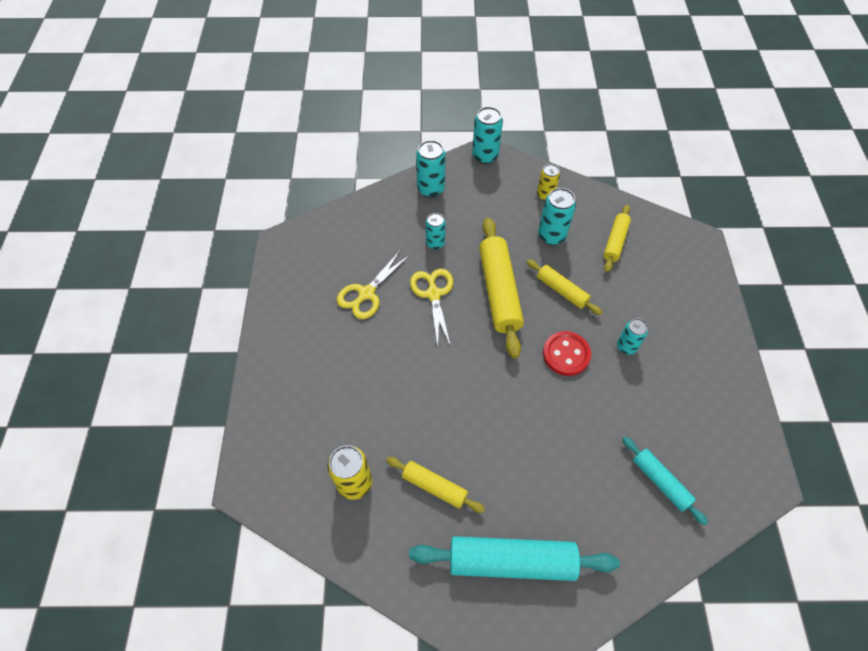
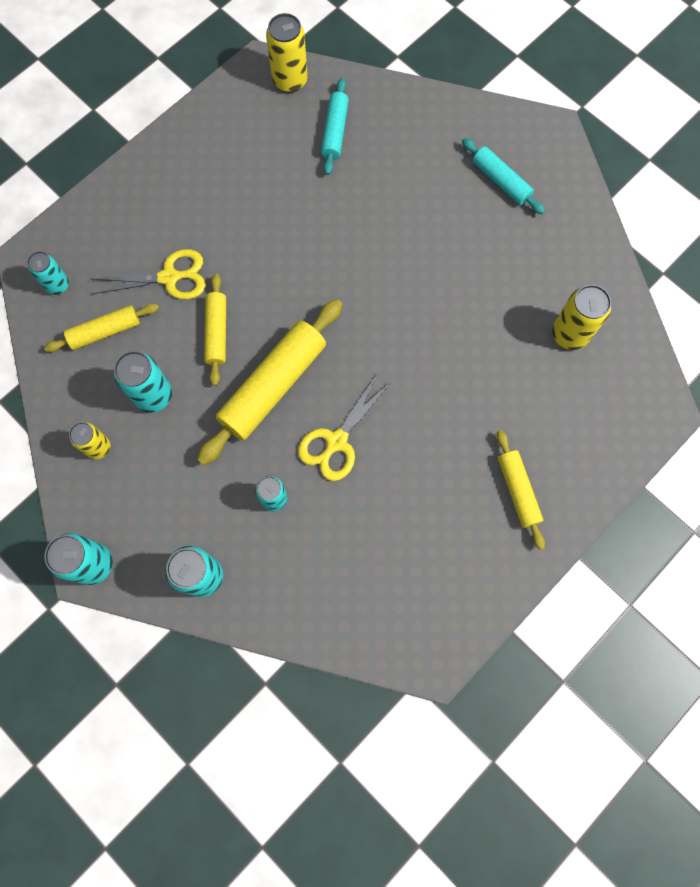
camera: 135 degrees left, 15 degrees up
yellow scissors [337,251,410,319] -> yellow scissors moved to [91,249,206,300]
yellow rolling pin [386,457,485,513] -> yellow rolling pin moved to [496,430,545,550]
turquoise rolling pin [409,536,620,581] -> turquoise rolling pin [462,138,545,214], size x0.57
red button [543,331,591,376] -> none
turquoise can [617,318,648,355] -> turquoise can moved to [27,251,69,295]
none -> yellow can [266,13,308,93]

